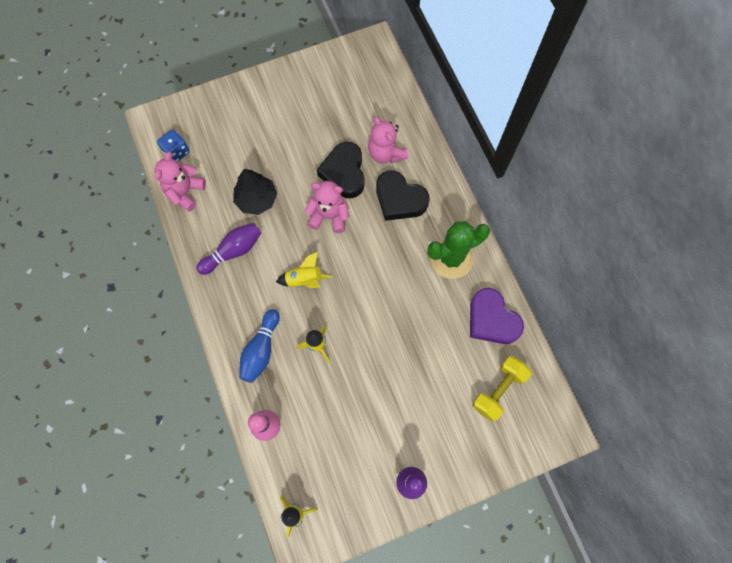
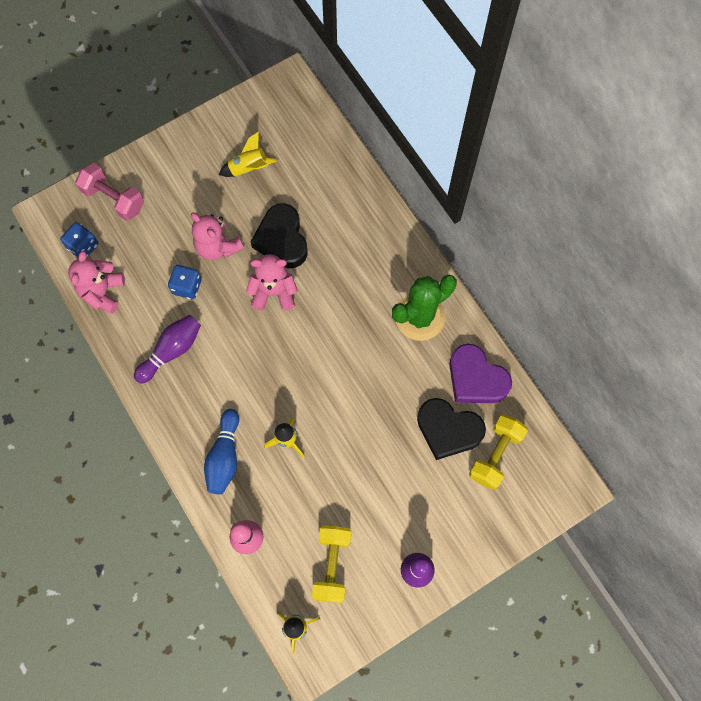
camera: 10 degrees left, 0 degrees up
black tree [233,169,277,215] -> blue dice [168,265,202,299]
yellow rocket [276,252,332,288] -> yellow rocket moved to [219,131,278,177]
pink teddy bear [368,116,409,163] -> pink teddy bear moved to [191,212,244,260]
black heart [376,170,429,221] -> black heart moved to [417,398,486,460]
none -> pink dumbbell [75,163,144,221]
none -> yellow dumbbell [312,525,351,603]

